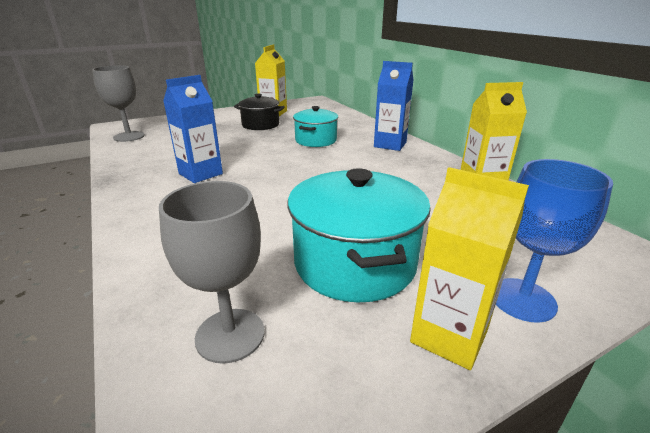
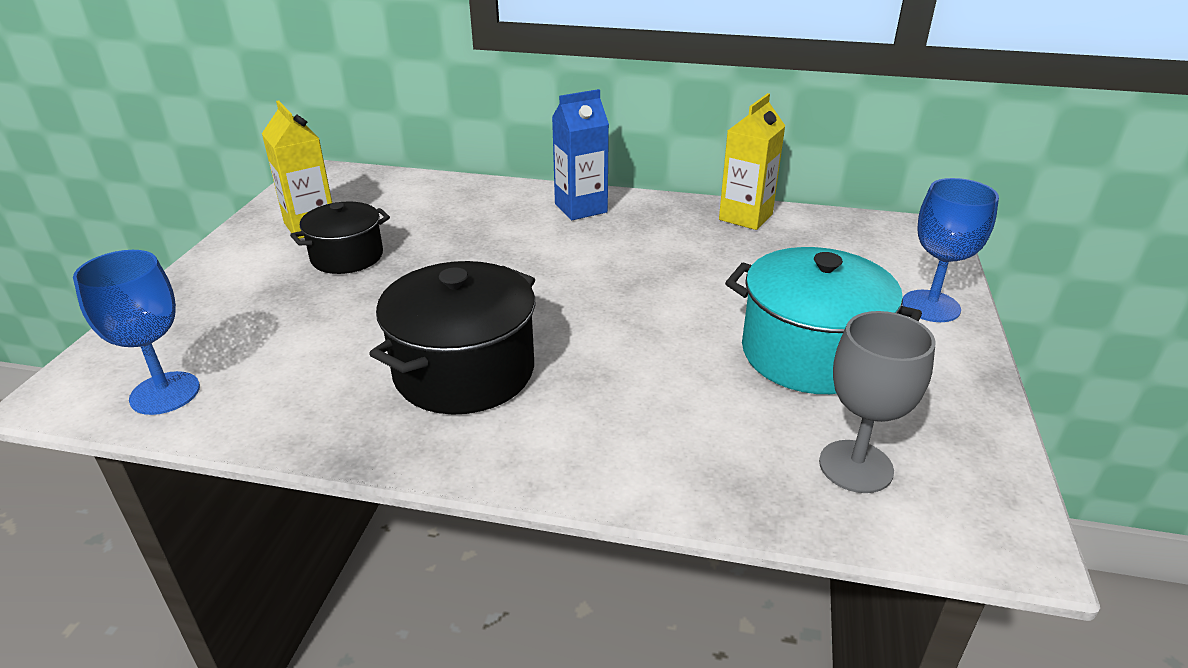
camera: 50 degrees left, 5 degrees up
grey goblet [92,65,145,142] -> blue goblet [73,250,200,415]
blue carton [163,75,223,183] -> black pot [369,261,535,415]
turquoise pot [293,106,338,147] -> none
yellow carton [410,167,529,370] -> none

